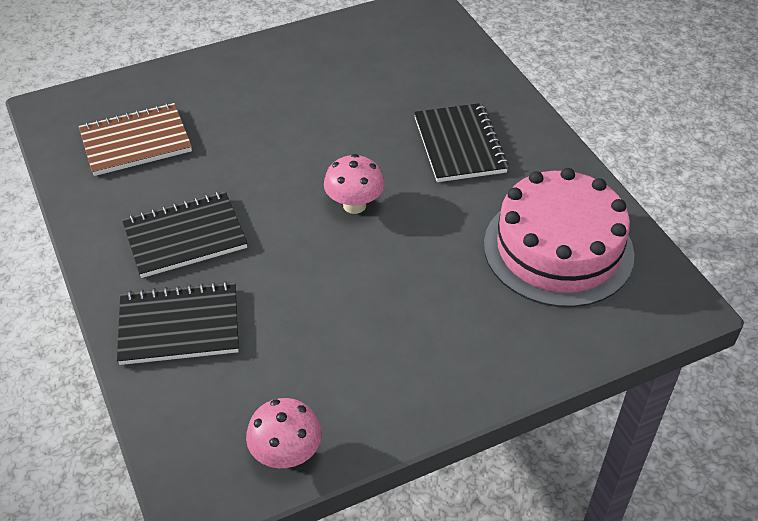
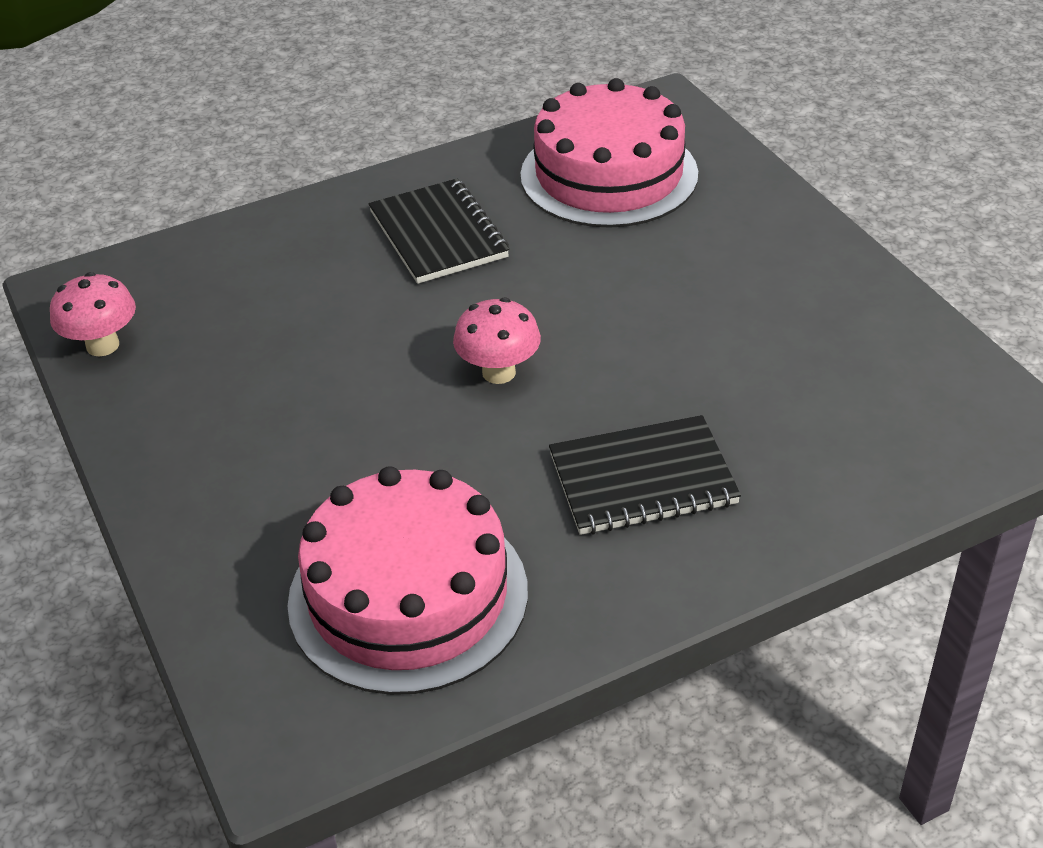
camera: 90 degrees right, 5 degrees down
brown notebook [79,103,192,176] -> pink cake [520,78,698,228]
black notebook [117,281,239,365] -> none

